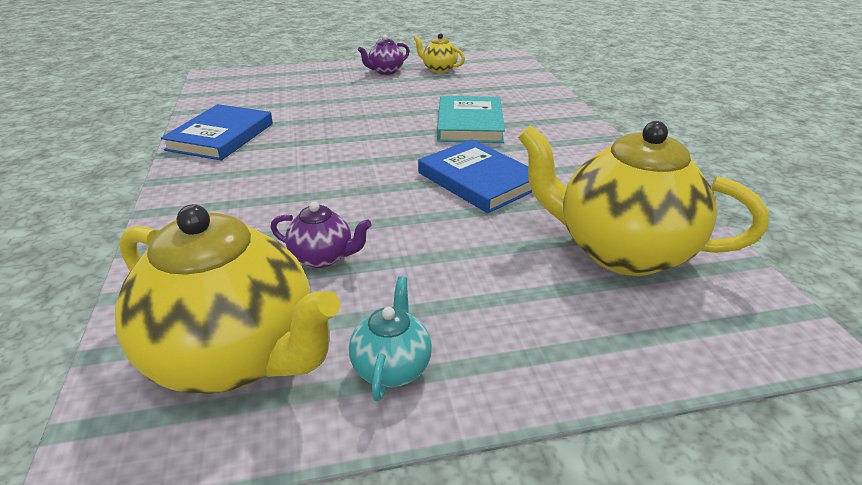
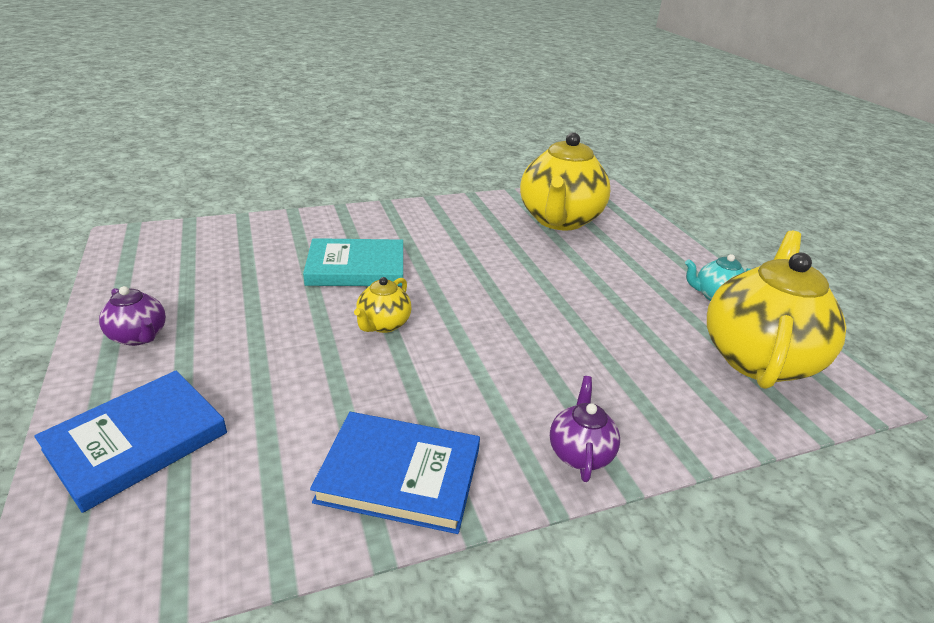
camera: 100 degrees left, 0 degrees up
purple teapot [271,202,372,268] -> purple teapot moved to [550,376,620,482]
yellow teapot [414,33,465,73] -> yellow teapot moved to [354,277,412,333]
blue book [418,139,532,213] -> blue book moved to [34,370,227,513]

